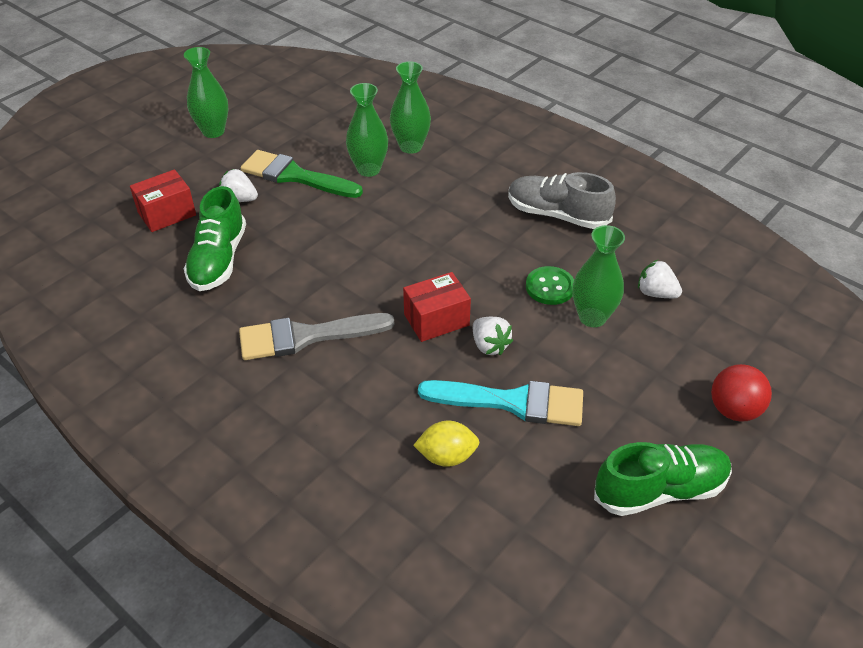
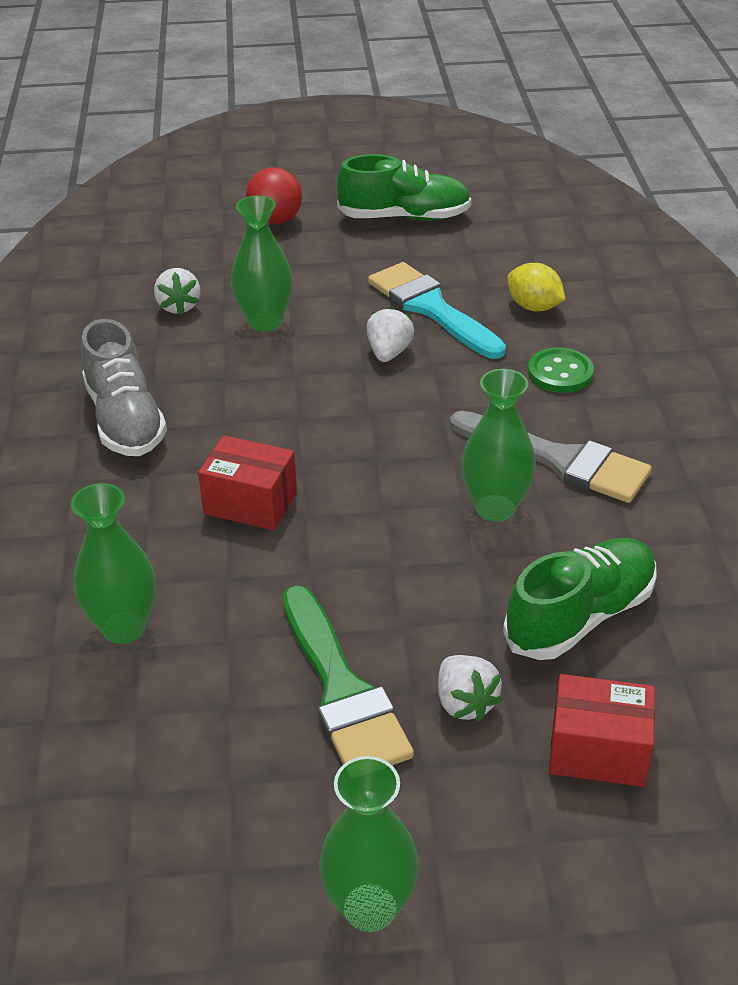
camera: 135 degrees left, 5 degrees down
green vase [346,83,388,177] -> green vase moved to [462,369,536,522]
red box [403,272,471,342] -> red box moved to [198,435,297,530]
green button [526,266,574,305] -> green button moved to [528,347,594,393]
green shoe [594,442,732,516] -> green shoe turned 150 degrees clockwise [337,154,471,221]

